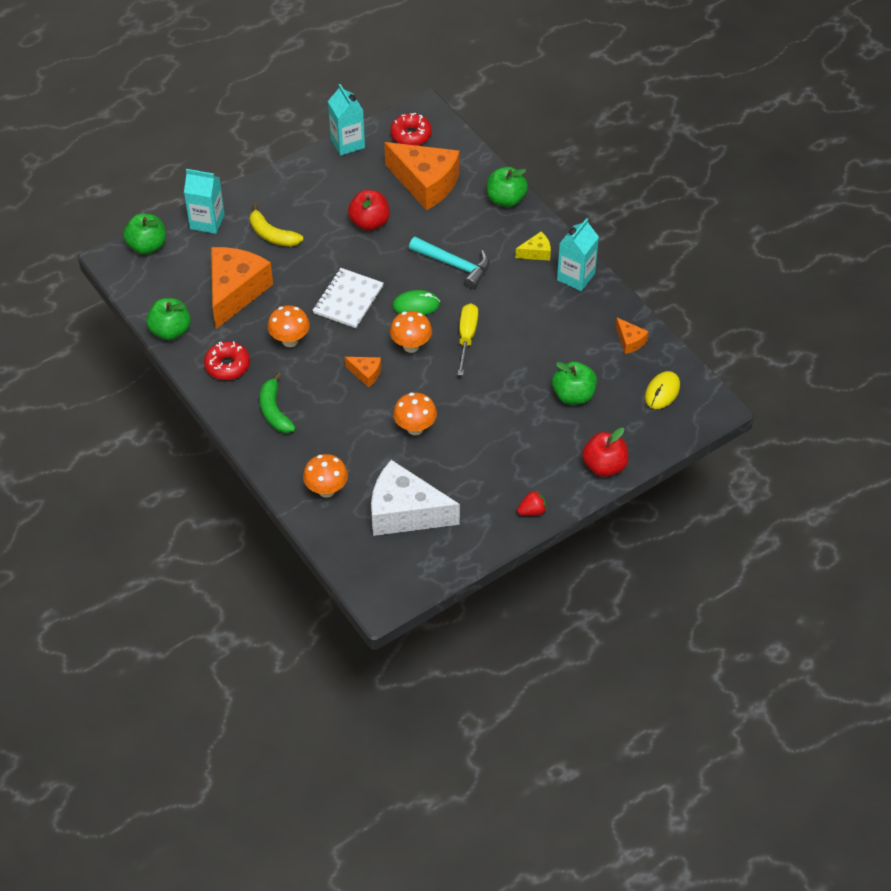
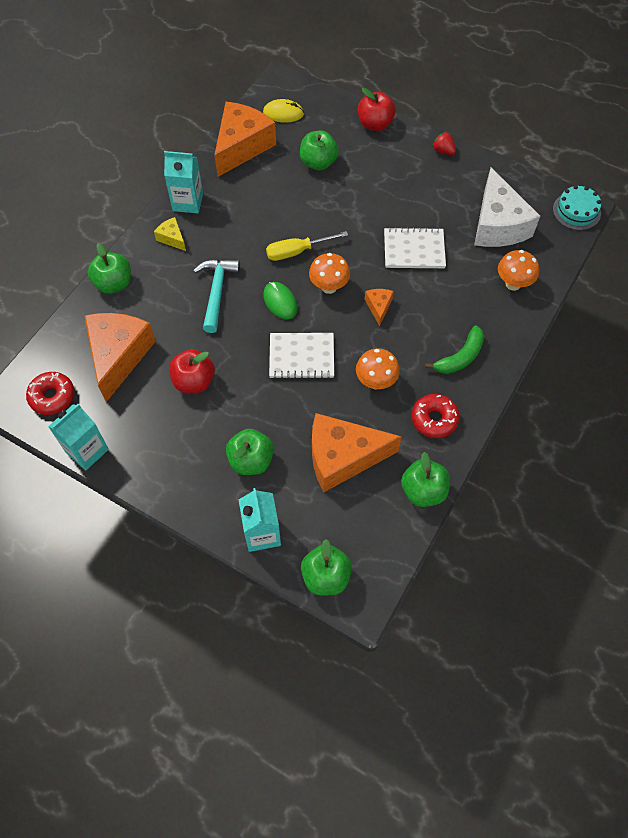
camera: 115 degrees left, 10 degrees up
yellow banana [250,204,303,247] -> green apple [226,429,274,475]
orange mushroom [393,393,437,435] -> white notebook [384,227,446,268]
orange cheese [616,318,649,354] -> orange cheese [214,102,276,177], size x2.26
none -> turquoise cake [553,185,601,230]

